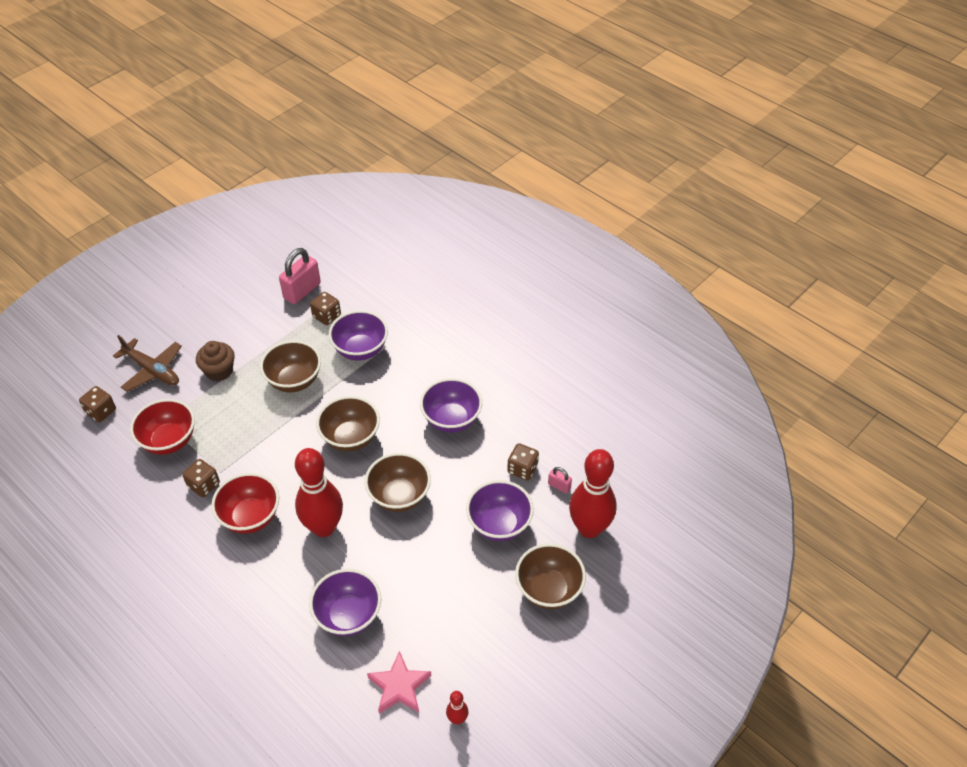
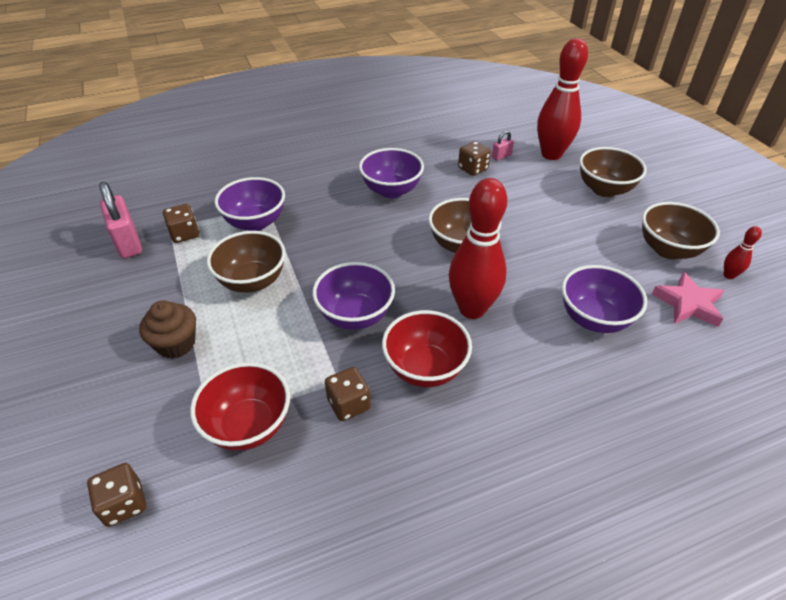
camera: 65 degrees left, 5 degrees down
brown plane [113,335,182,392] -> none
brown bowl [316,396,380,452] -> brown bowl moved to [642,202,720,259]
purple bowl [466,480,534,541] -> purple bowl moved to [312,262,395,330]

